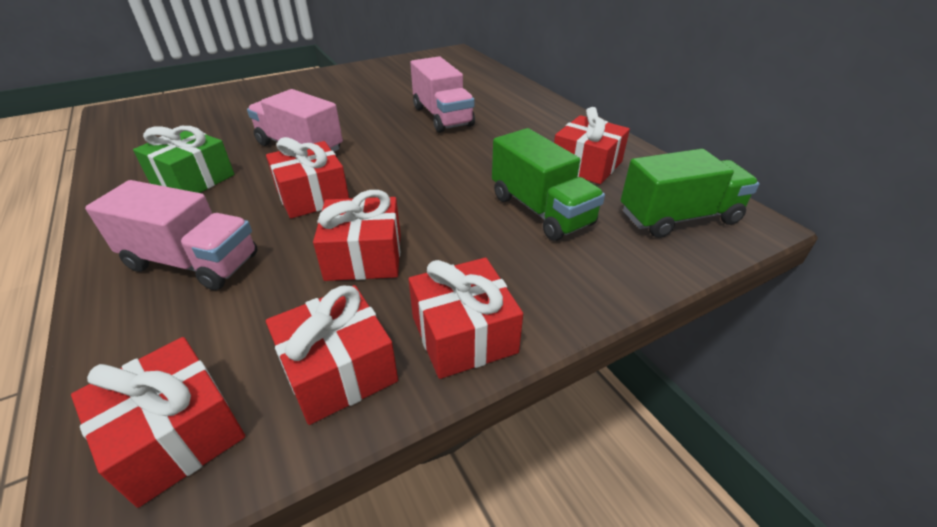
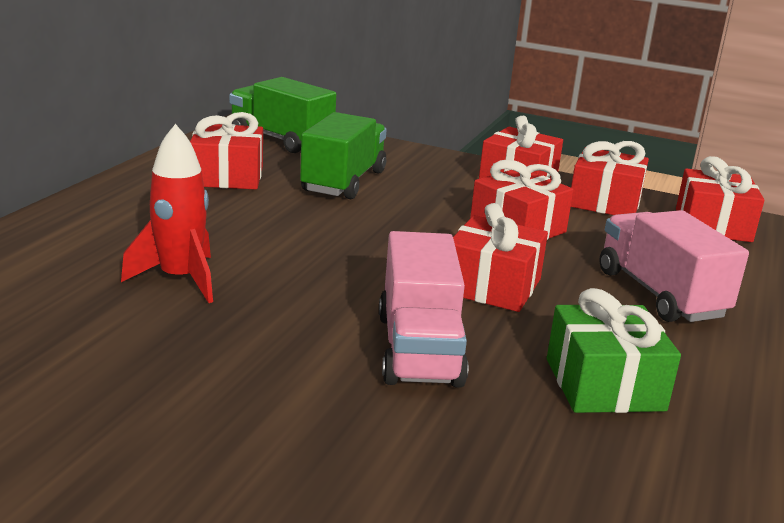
camera: 130 degrees left, 15 degrees down
pink truck [410,56,475,133] -> red rocket [121,124,213,303]

